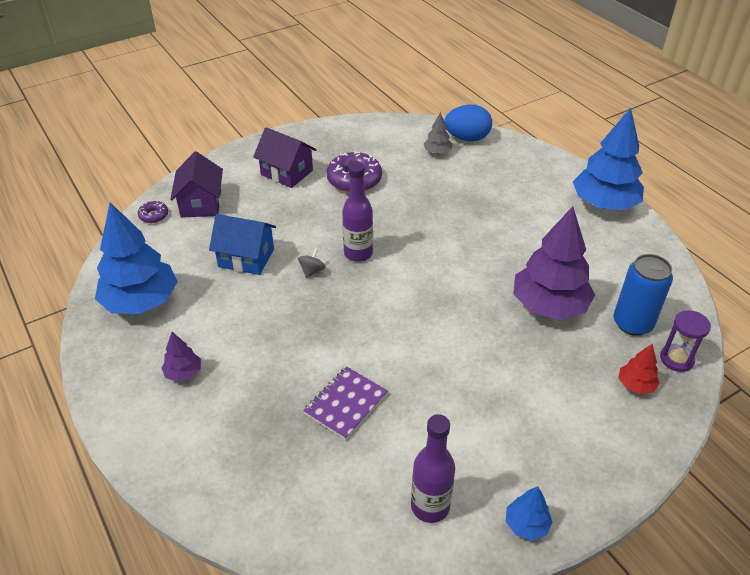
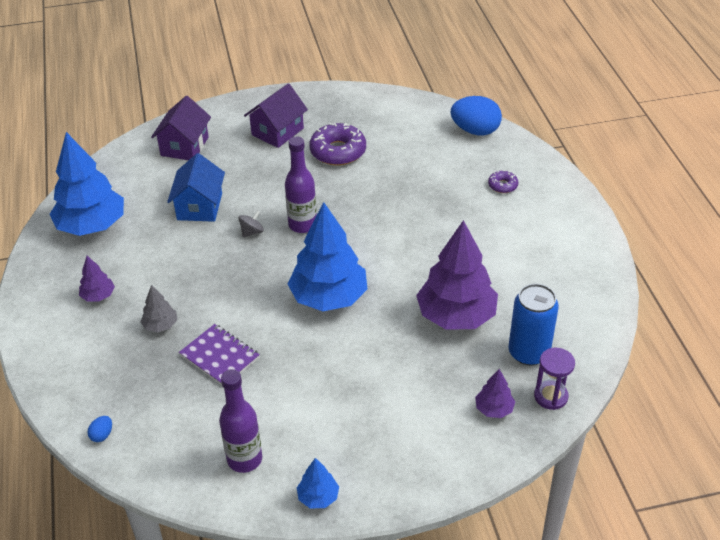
camera: 20 degrees right, 0 degrees up
purple donut [138,200,168,223] -> purple donut moved to [488,170,518,193]
blue house [209,214,276,275] -> blue house turned 60 degrees clockwise [167,153,225,222]
purple house [253,127,317,188] -> purple house turned 75 degrees clockwise [244,83,308,148]
purple notebook [303,366,388,440] -> purple notebook turned 75 degrees clockwise [179,324,260,385]
grey tree [423,112,452,154] -> grey tree moved to [140,285,177,333]
blue tree [573,107,644,210] -> blue tree moved to [288,202,367,311]
red tree [618,344,660,394] -> purple tree [475,369,515,418]
none -> blue egg [88,416,112,442]

